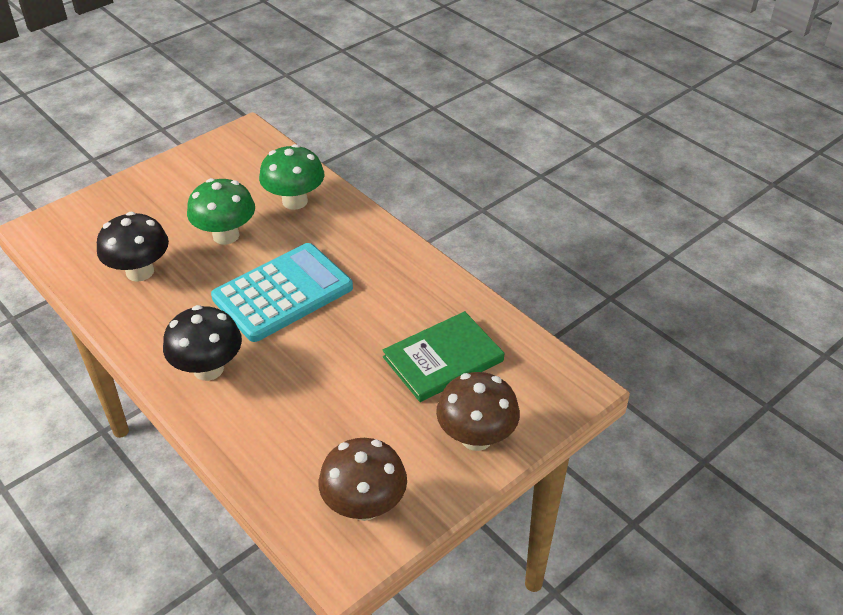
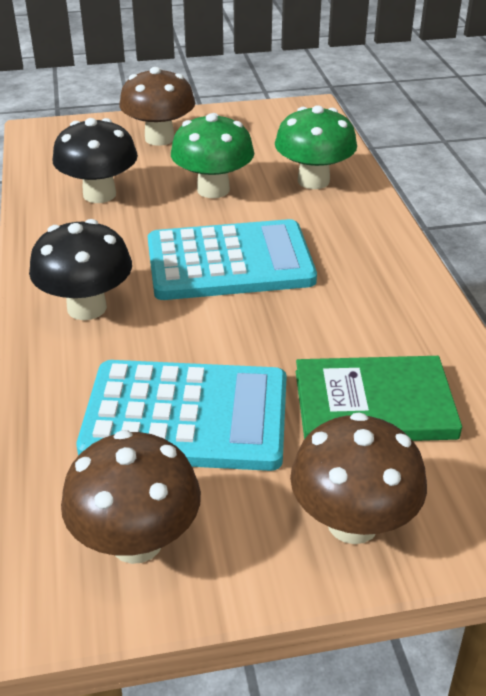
camera: 30 degrees right, 5 degrees down
none -> turquoise calculator [76,360,287,471]
none -> brown mushroom [119,67,195,146]

